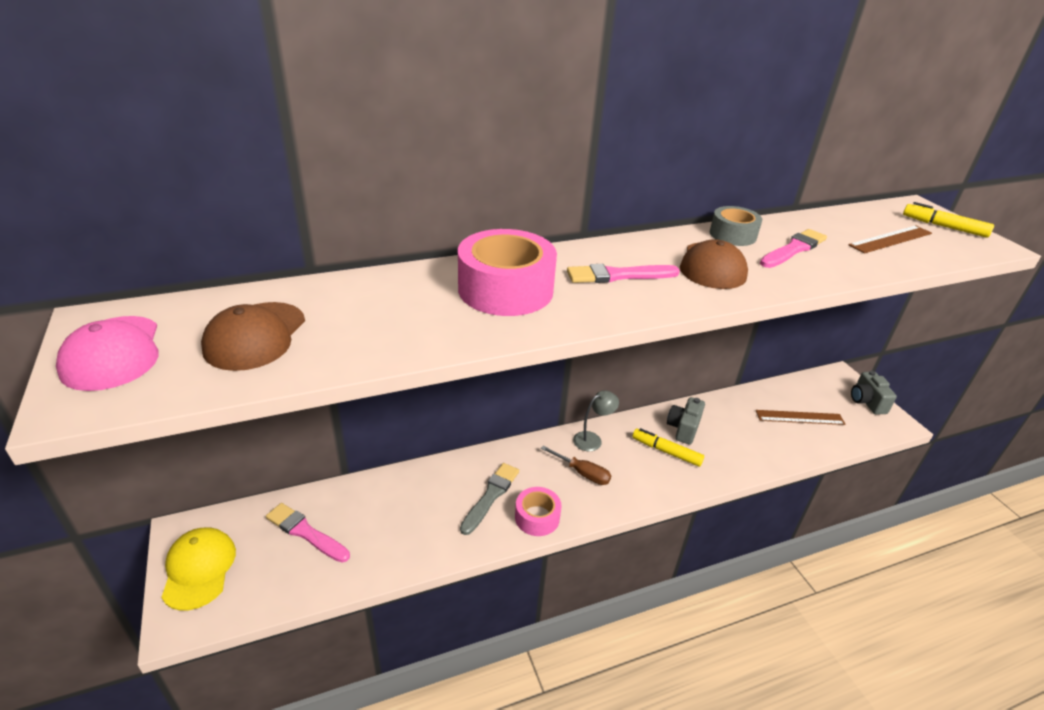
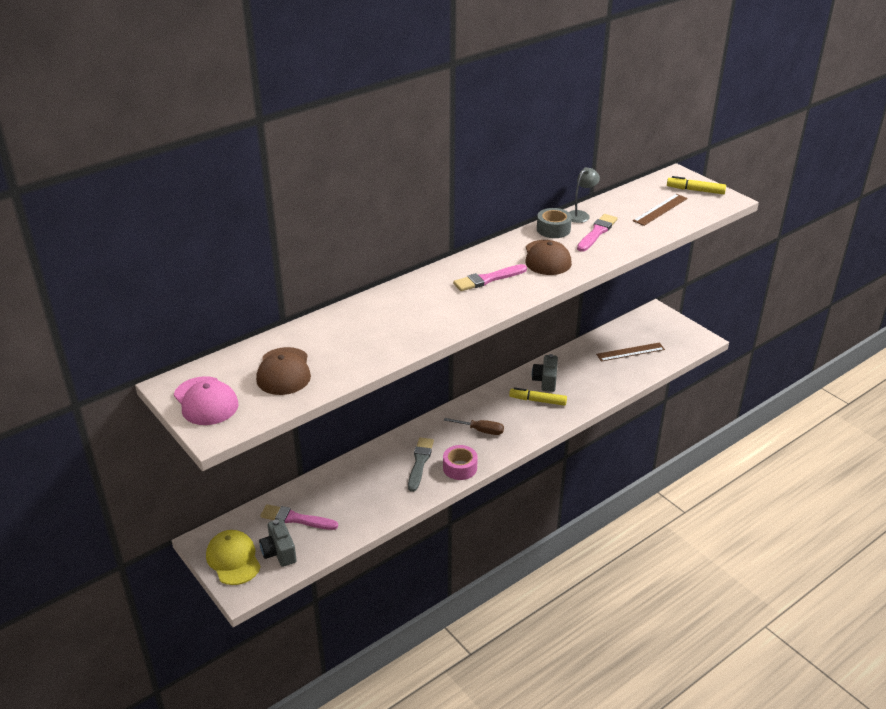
camera: 15 degrees left, 0 degrees up
pink tape [458,229,557,316] -> none
grey lamp [573,390,619,452] -> grey lamp moved to [569,167,600,223]
grey camera [851,371,897,415] -> grey camera moved to [259,519,297,567]

